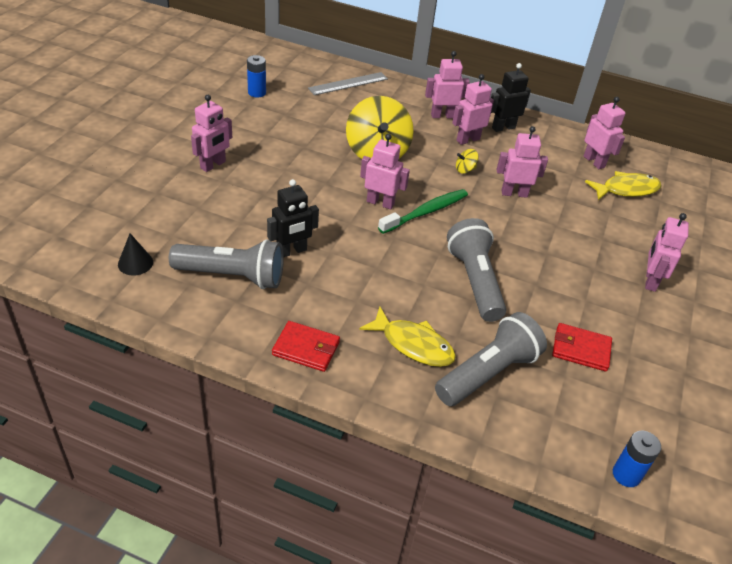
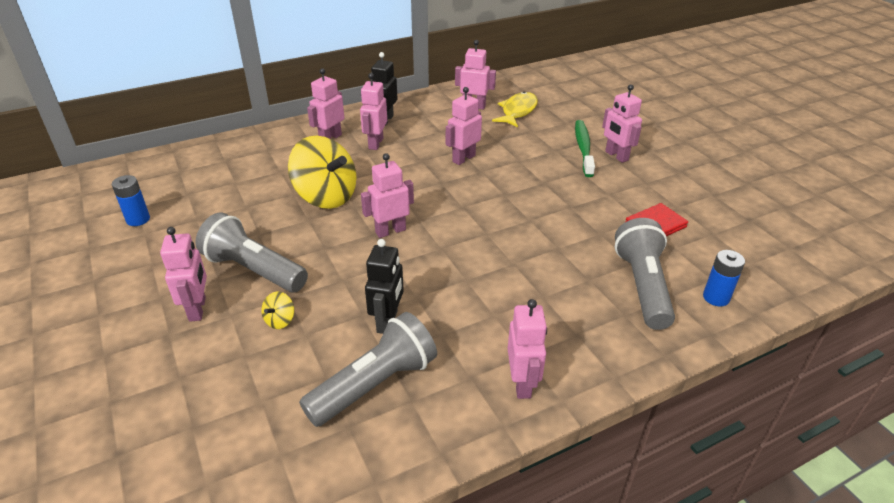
camera: 45 degrees left, 5 degrees down
black cone [118,233,153,275] -> none
red wallet [272,321,340,372] -> pink robot [508,299,547,399]
grey ruler [308,72,388,95] -> none
yellow fish [359,307,456,367] -> none
green toothbrush [378,189,468,234] -> green toothbrush moved to [575,120,595,177]
grey flashlight [447,218,506,322] -> grey flashlight moved to [195,213,308,292]
yellow spinning top [456,149,479,174] -> yellow spinning top moved to [261,292,294,329]
blue battery [613,431,661,487] -> blue battery moved to [703,250,745,307]

